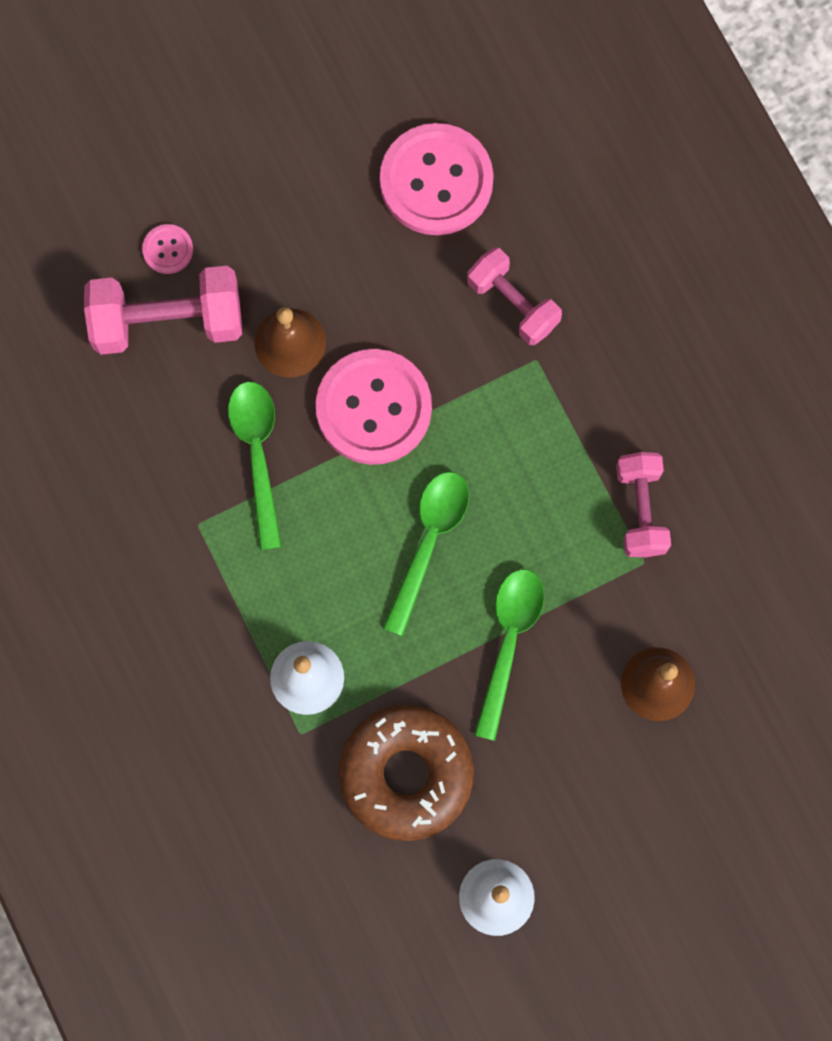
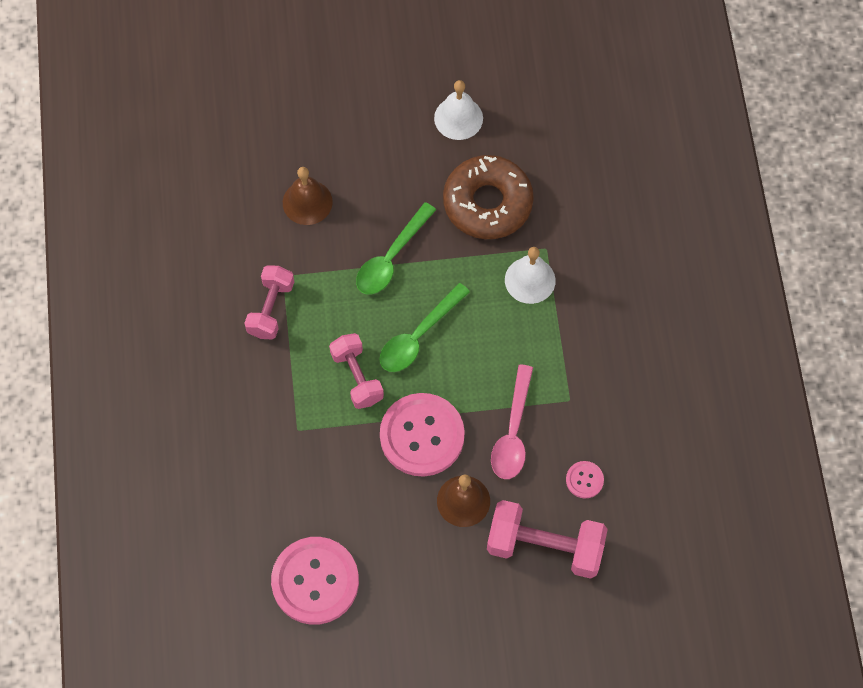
camera: 160 degrees left, 10 degrees down
pink button [142,224,193,274] -> pink button moved to [566,461,604,498]
green spoon [228,381,281,550] -> pink spoon [491,364,533,479]
pink dumbbell [467,248,562,345] -> pink dumbbell moved to [329,333,384,409]

